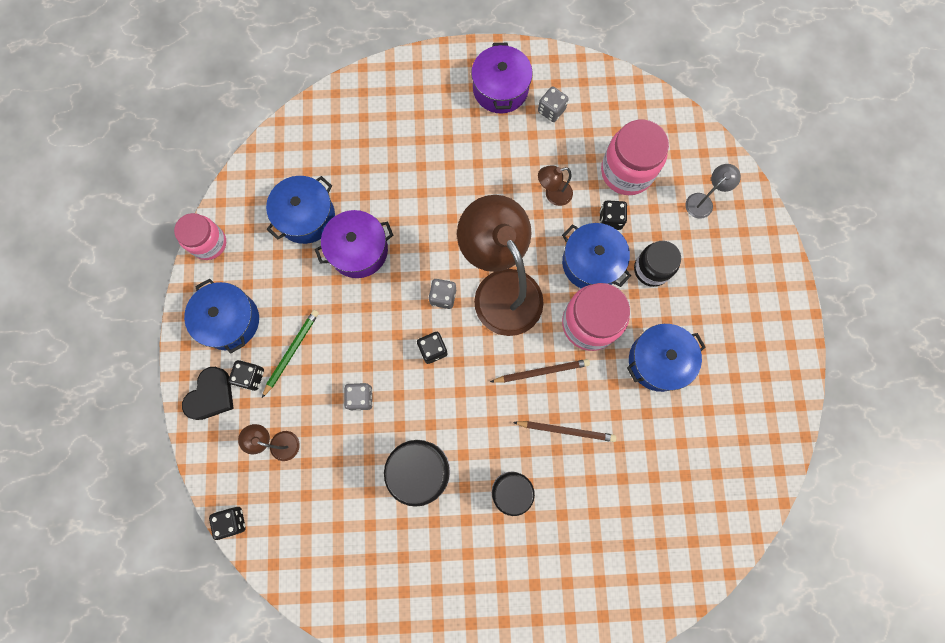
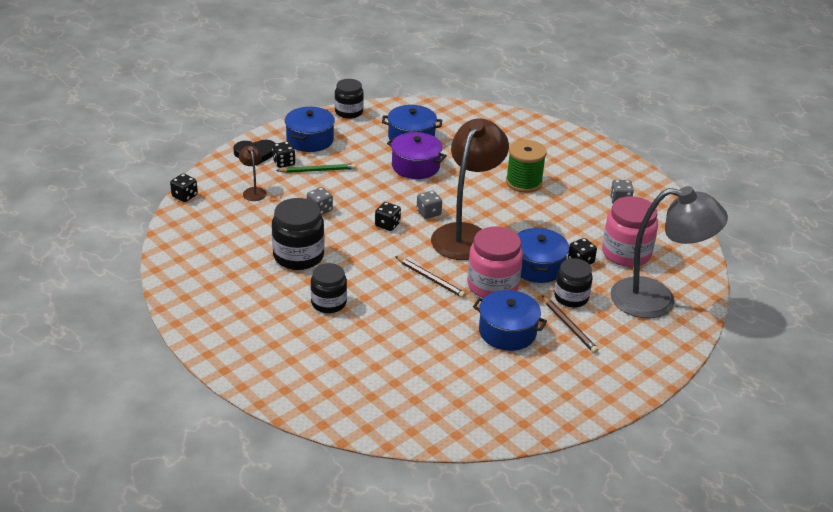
camera: 50 degrees right, 40 degrees down
pink jar [174,213,226,260] -> black jar [335,79,364,119]
purple pot [471,43,533,113] -> none
brown pencil [513,421,616,442] -> brown pencil moved to [542,296,599,353]
brown lamp [538,165,573,206] -> none
grey lamp [685,164,741,219] -> grey lamp [611,186,728,318], size x2.43
none -> green spool [506,140,547,193]

